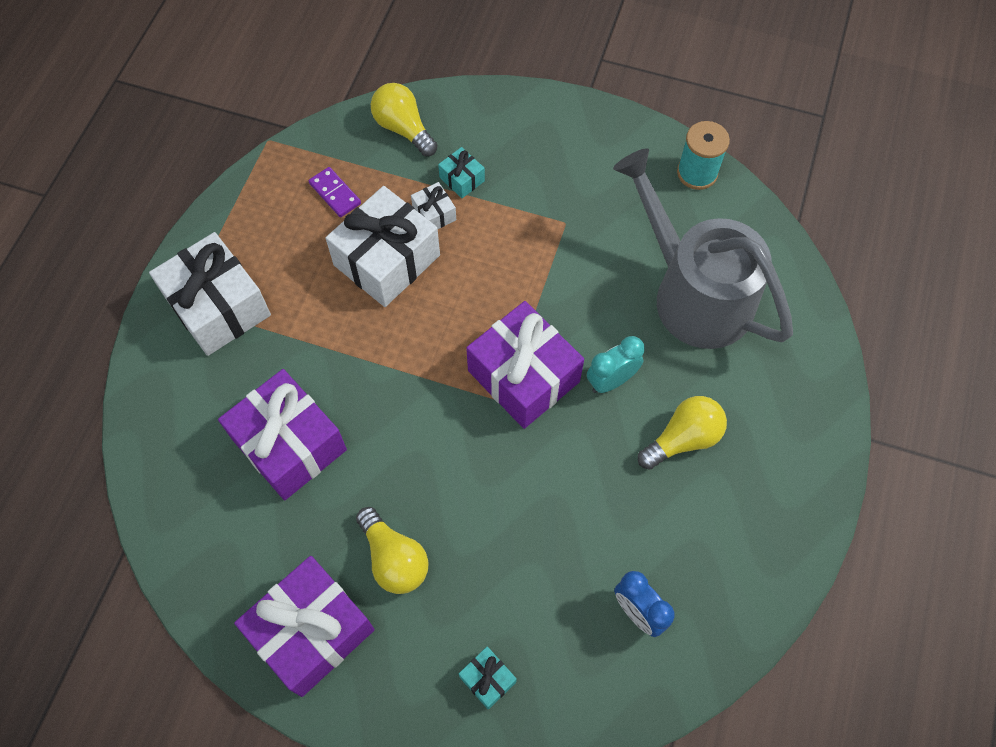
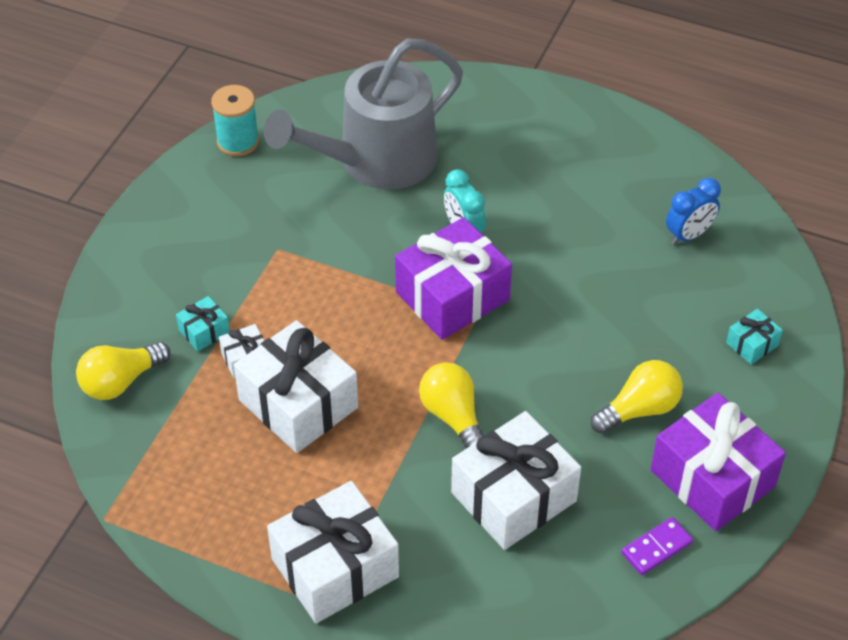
camera: 85 degrees left, 15 degrees down
purple gift [218,369,347,500] -> white gift [451,411,581,550]
purple domino [309,167,361,217] -> purple domino moved to [621,517,693,575]
yellow light bulb [638,396,727,470] -> yellow light bulb moved to [419,362,484,449]

